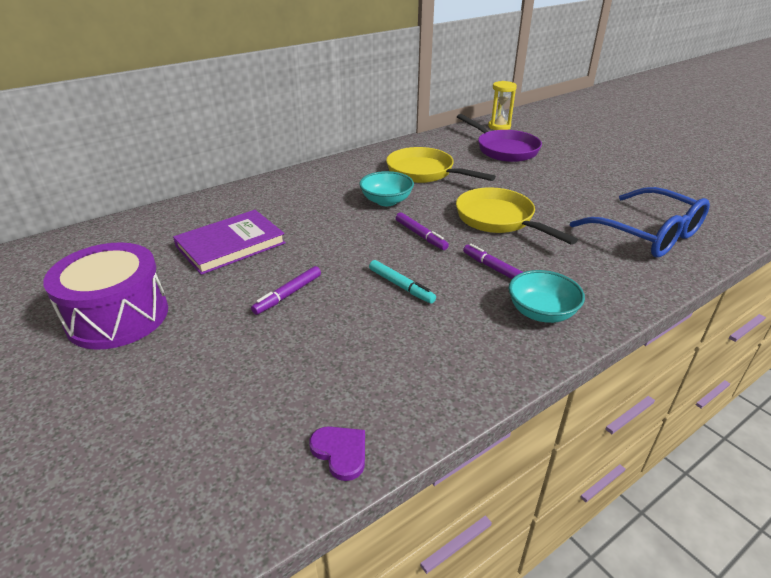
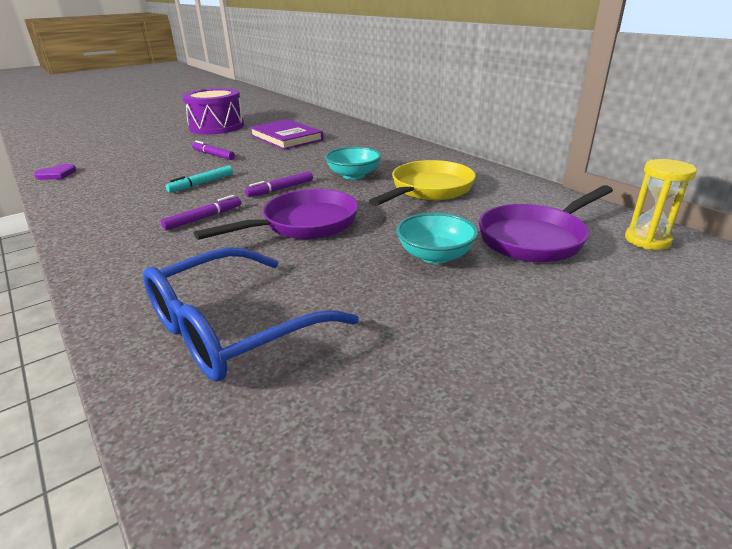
camera: 90 degrees right, 5 degrees down
yellow pan [456,187,578,245] -> purple pan [194,189,358,240]
turquoise bowl [509,270,585,323] -> turquoise bowl moved to [396,212,478,264]

